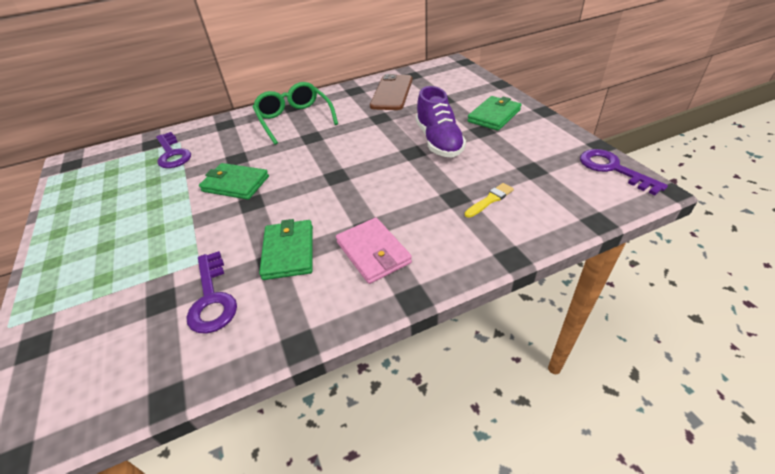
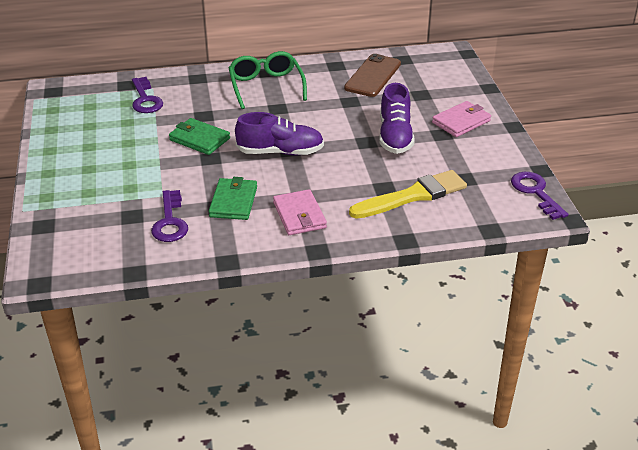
camera: 10 degrees right, 5 degrees down
yellow brush [465,183,514,218] -> yellow brush [349,170,467,219], size x2.25
green wallet [467,96,521,131] -> pink wallet [432,101,491,137]
none -> purple shoe [235,112,324,155]

